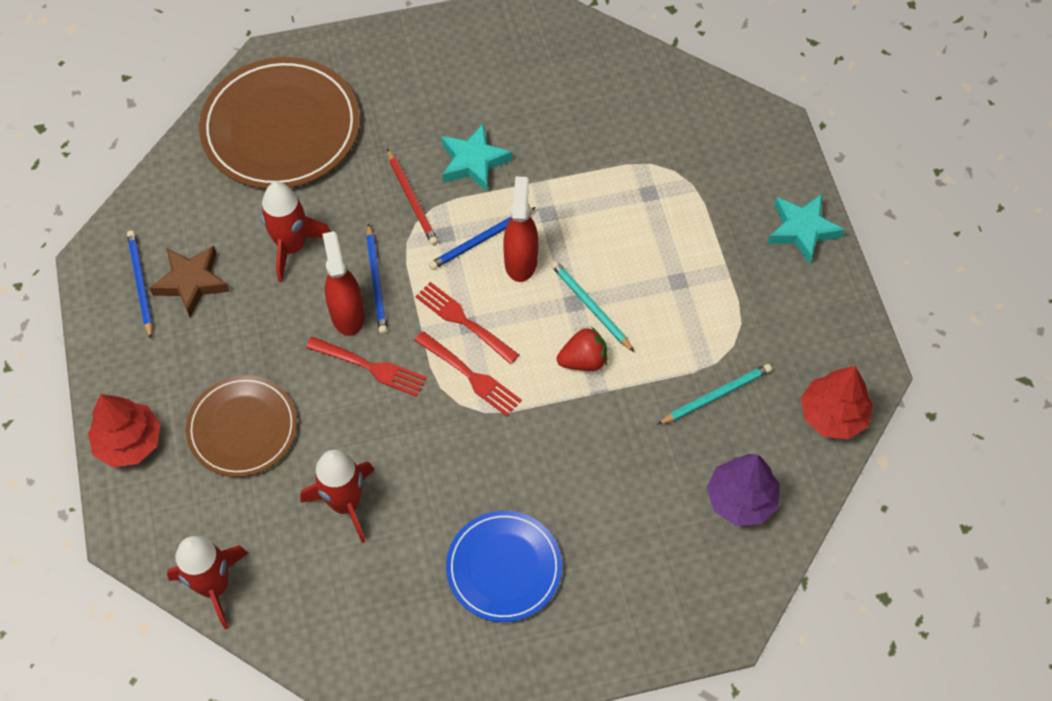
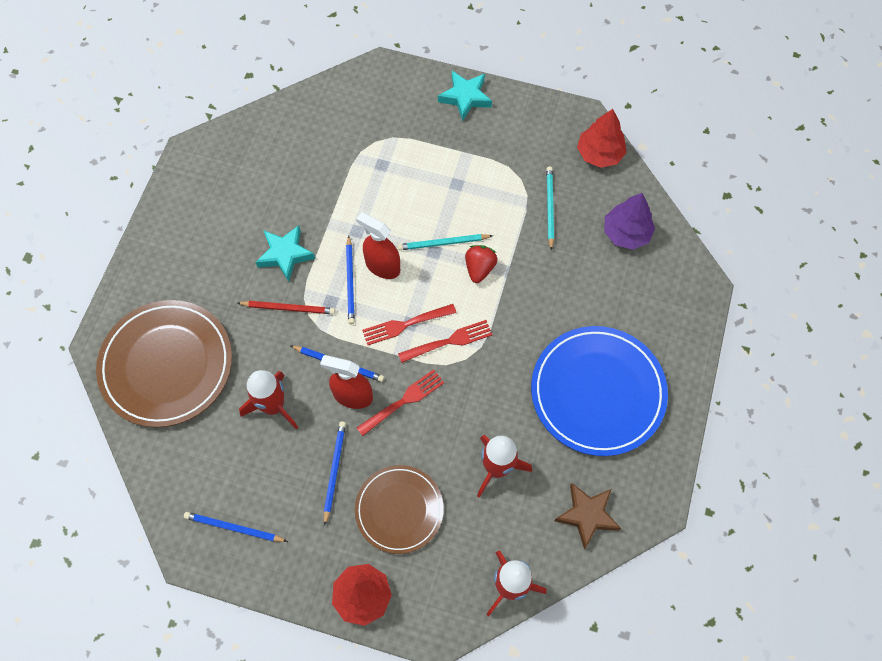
camera: 60 degrees left, 5 degrees up
brown star [149,246,230,317] -> brown star moved to [554,483,621,549]
blue plate [446,511,562,622] -> blue plate [531,326,668,456], size x1.61
none -> blue pencil [324,421,346,526]

